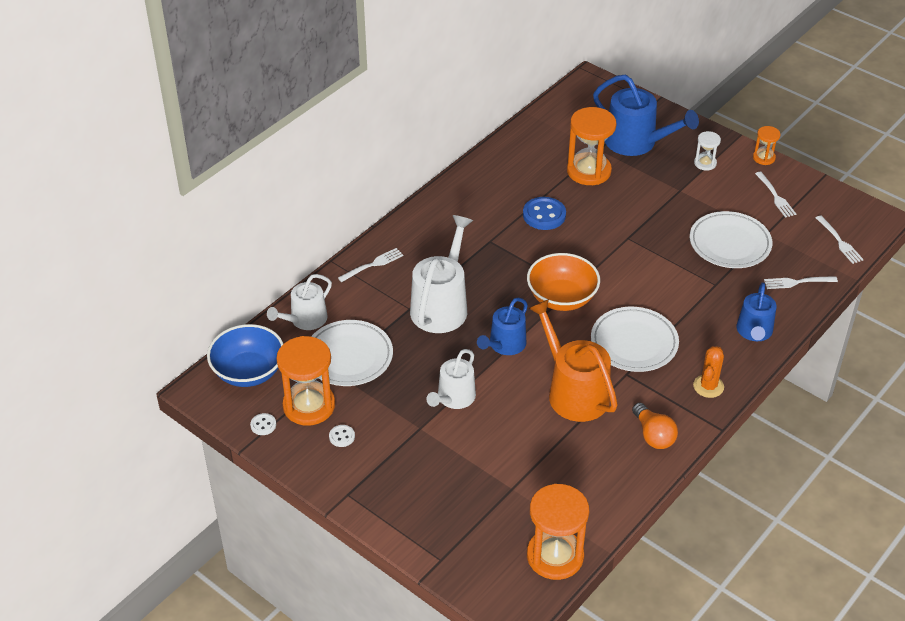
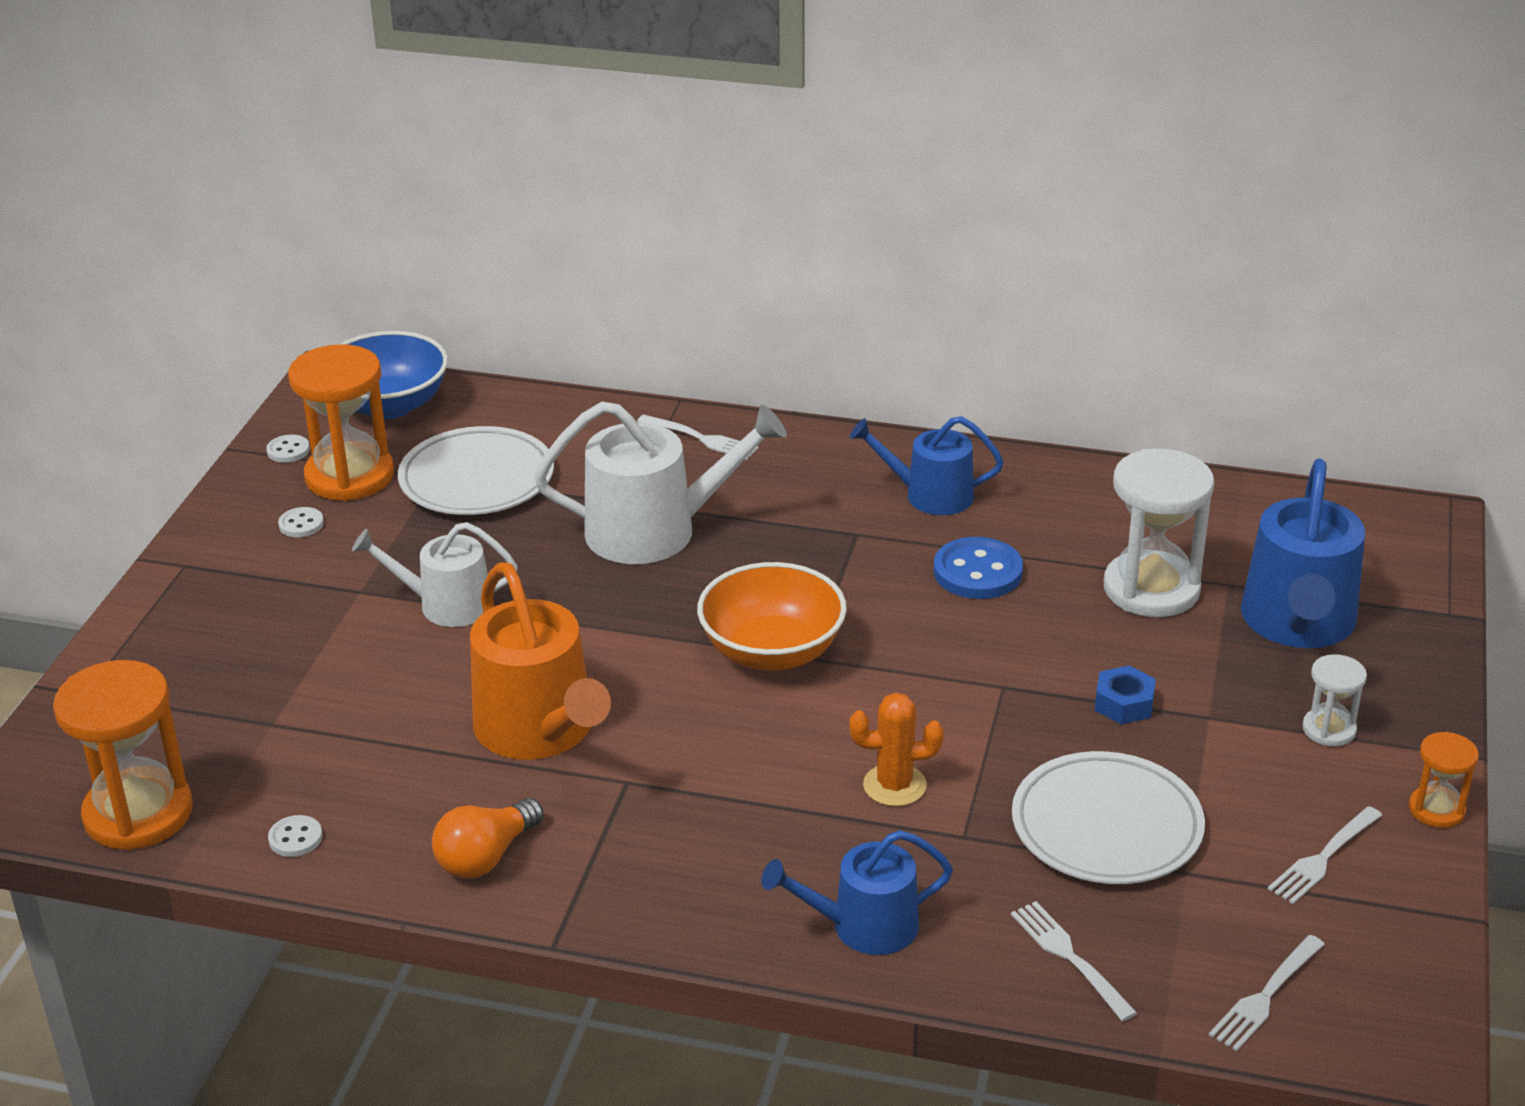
camera: 65 degrees right, 10 degrees down
white watering can [267,274,332,330] -> none
blue watering can [477,298,528,355] -> blue watering can moved to [850,416,1004,515]
orange watering can [529,299,618,422] -> orange watering can turned 120 degrees clockwise [470,562,611,760]
orange hourglass [567,107,616,185] -> white hourglass [1104,449,1214,617]
white plate [591,307,679,372] -> none
orange cactus [693,346,724,398] -> orange cactus moved to [850,693,944,806]
none -> white button [268,815,323,857]
none -> blue nut [1095,666,1156,724]

